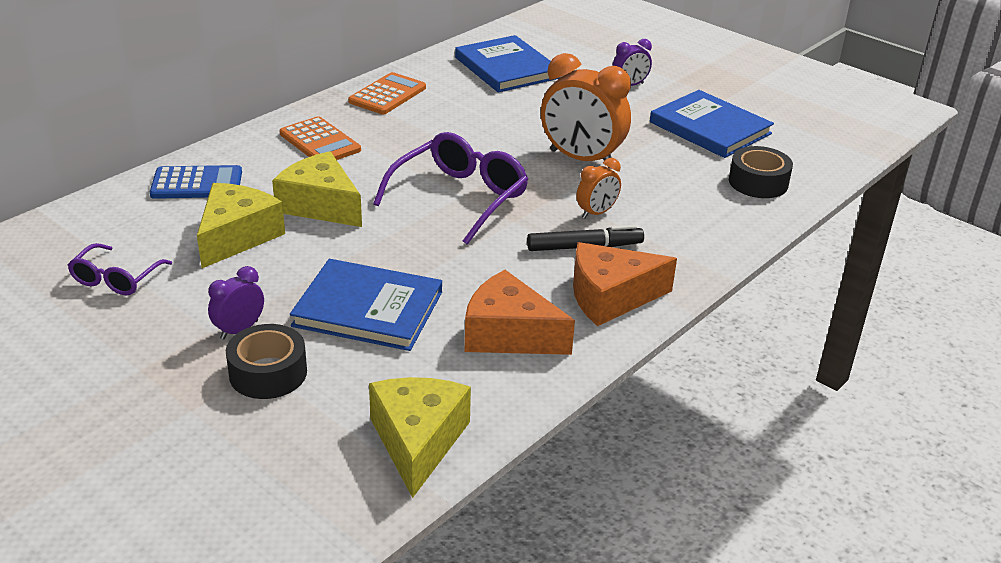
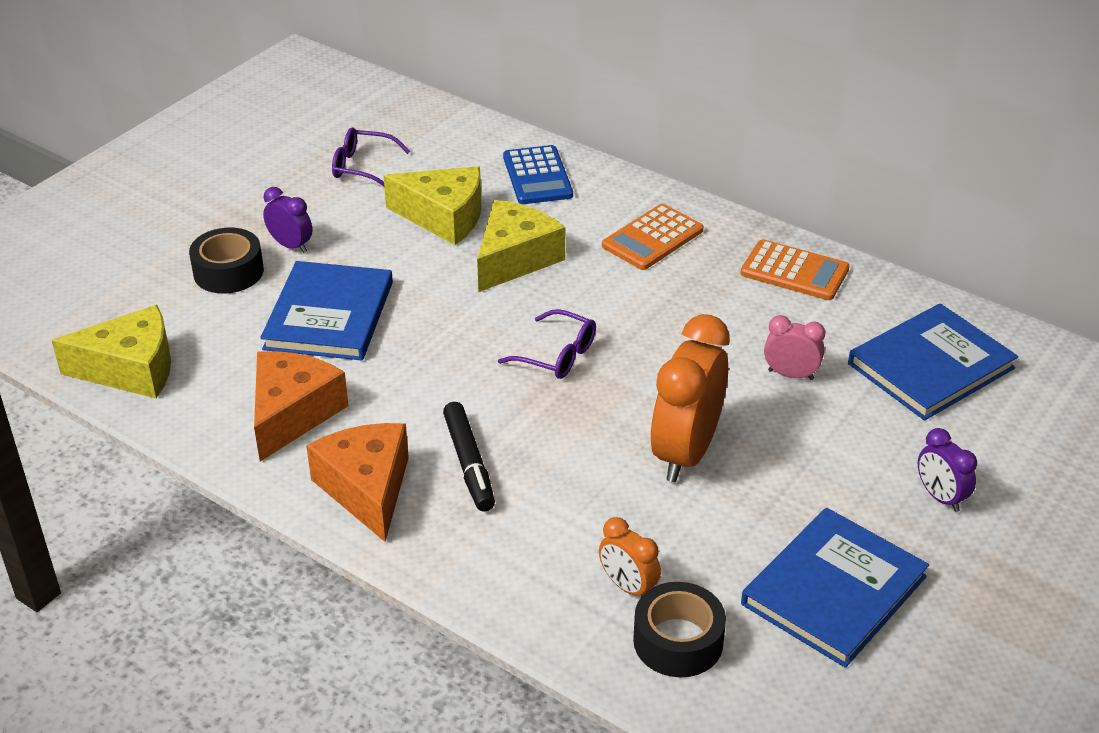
camera: 85 degrees right, 5 degrees up
purple glasses [373,132,528,245] -> purple glasses [498,309,596,379], size x0.57
orange clock [576,158,621,219] -> orange clock moved to [599,517,661,596]
none -> pink clock [764,315,825,380]

